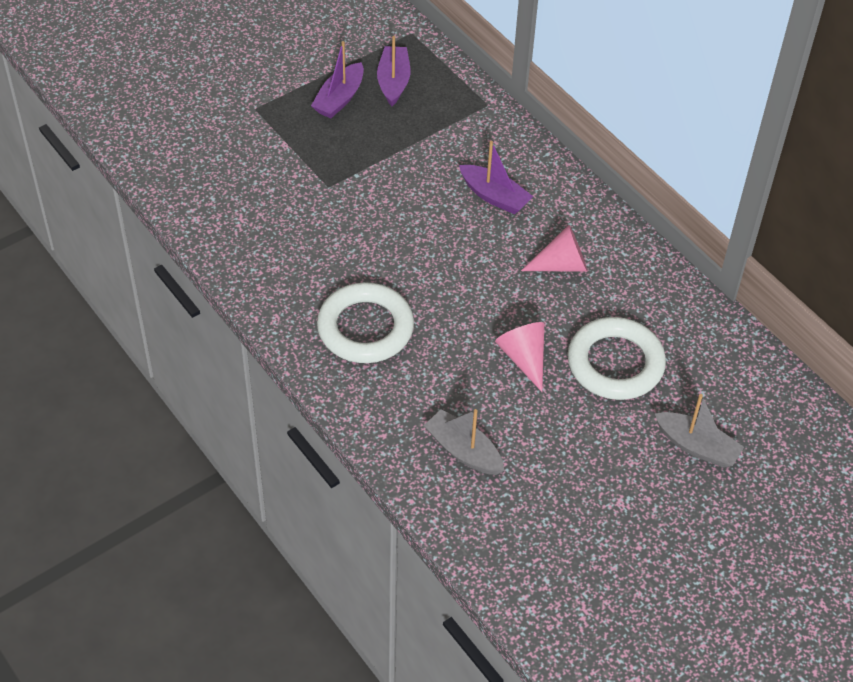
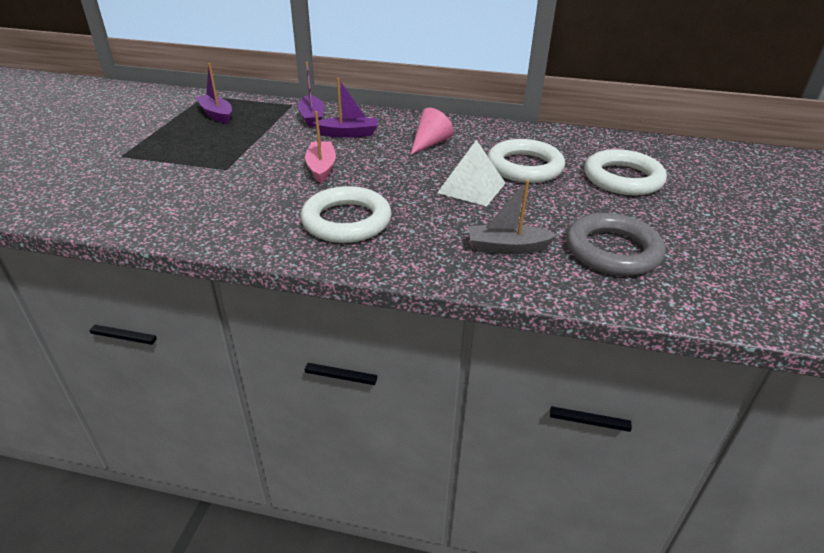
camera: 40 degrees left, 15 degrees down
purple boat [311,41,364,118] -> purple boat moved to [298,62,324,127]
pink cone [495,322,544,392] -> white pyramid [437,140,506,206]
grey boat [655,394,744,468] -> white ring [584,149,667,196]
none -> pink boat [305,111,336,183]
none -> grey ring [566,213,666,276]

